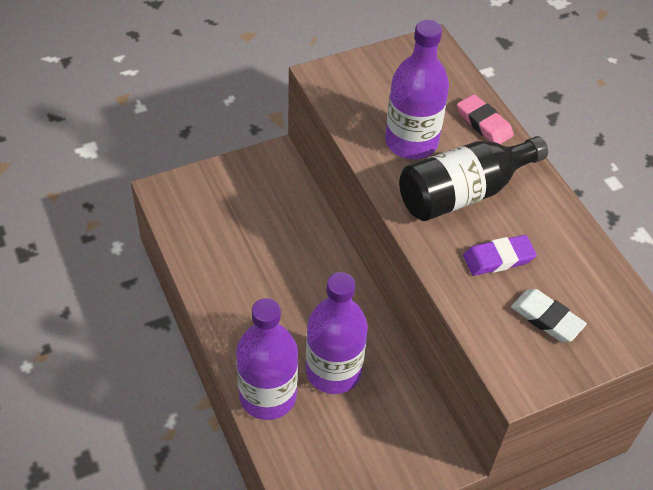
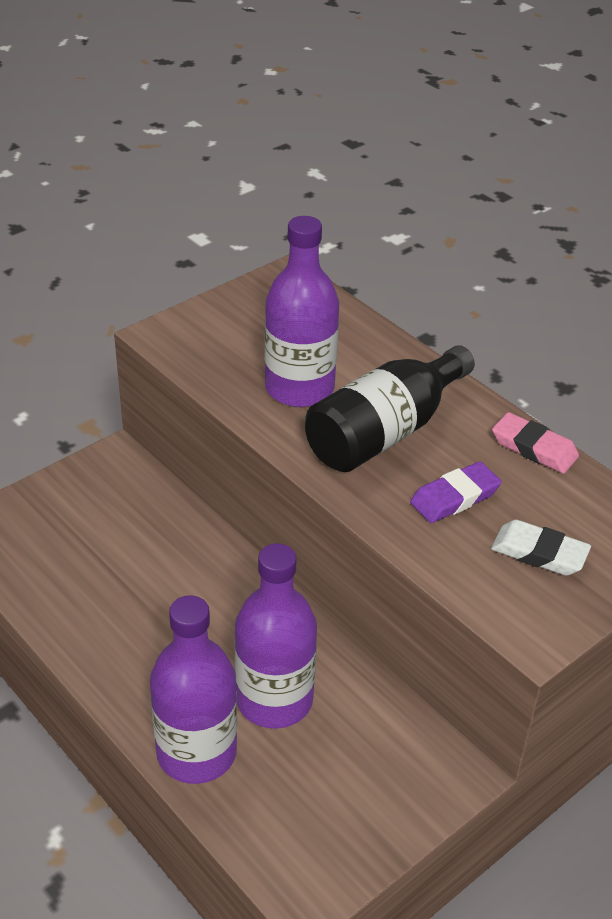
camera: 15 degrees left, 10 degrees down
pink eraser [457,94,514,144] -> pink eraser moved to [492,412,579,474]

